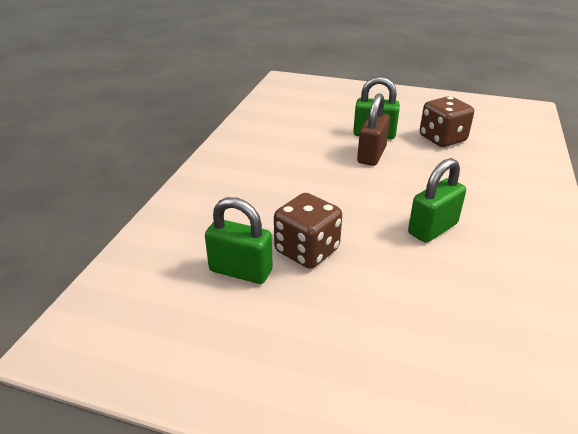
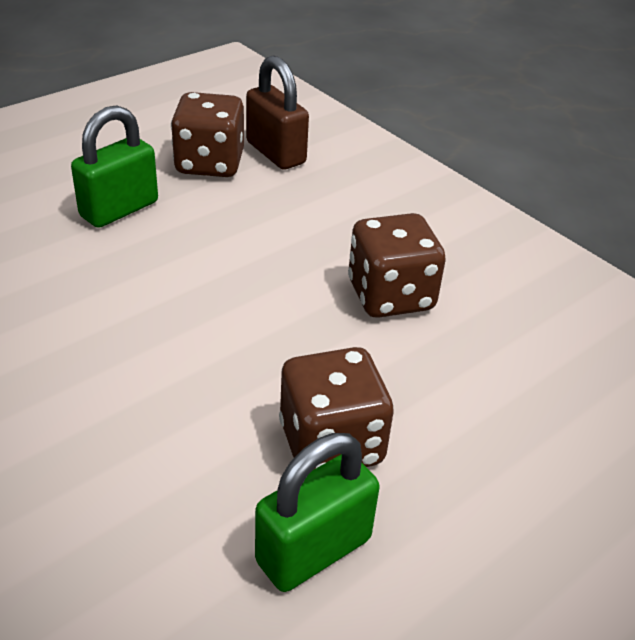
camera: 60 degrees left, 5 degrees up
brown padlock [357,93,390,166] -> brown padlock moved to [246,55,309,169]
green padlock [408,158,466,243] -> brown dice [348,213,446,318]

